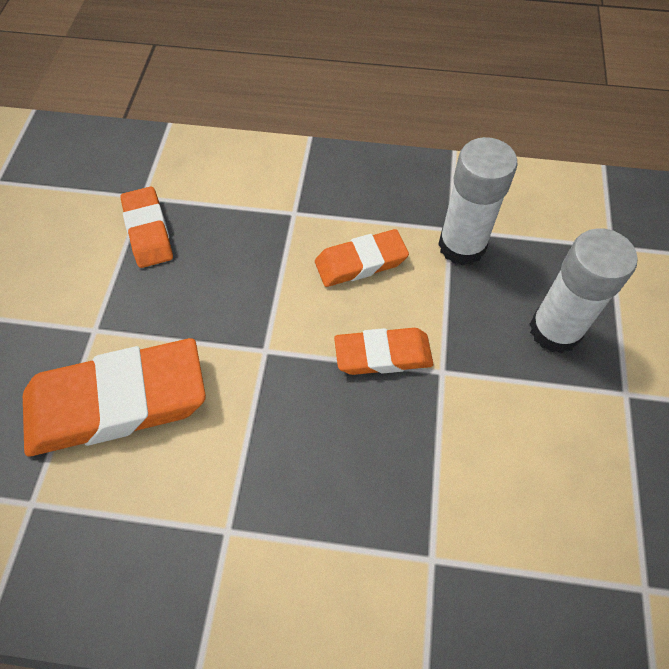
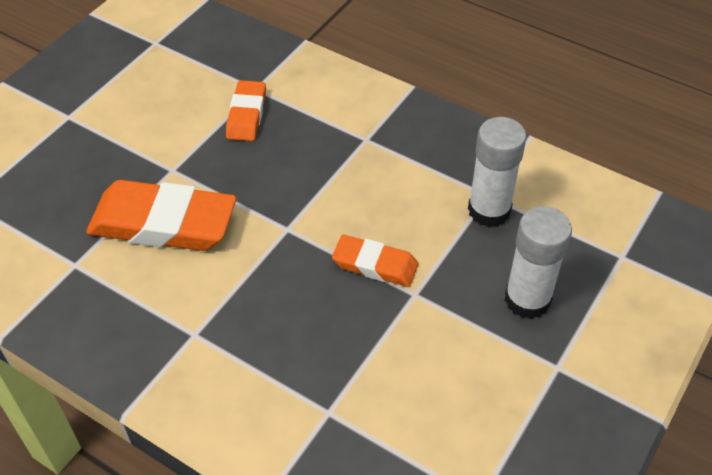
camera: 25 degrees right, 10 degrees down
orange eraser [315,229,409,287] -> none

